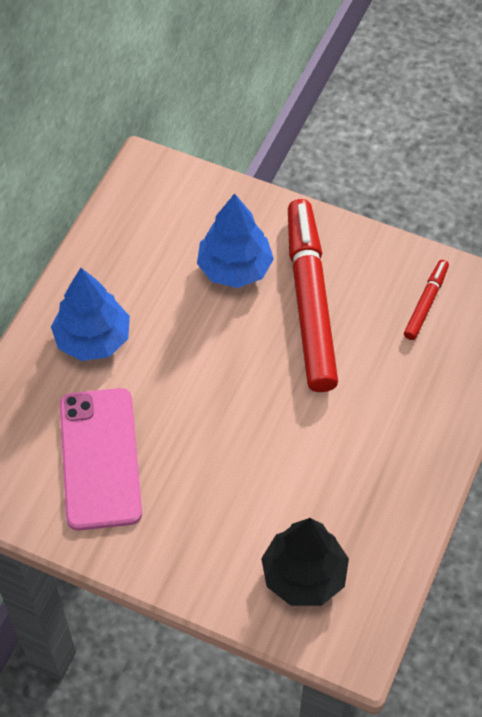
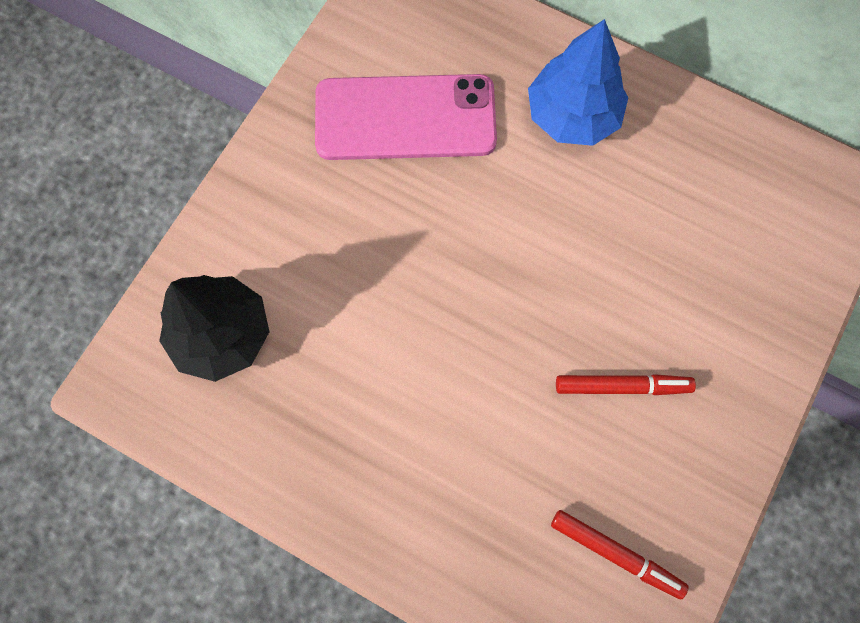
camera: 95 degrees right, 15 degrees up
blue tree [197,193,274,288] -> none
red marker [288,199,338,392] -> red marker [556,374,696,395], size x0.45

